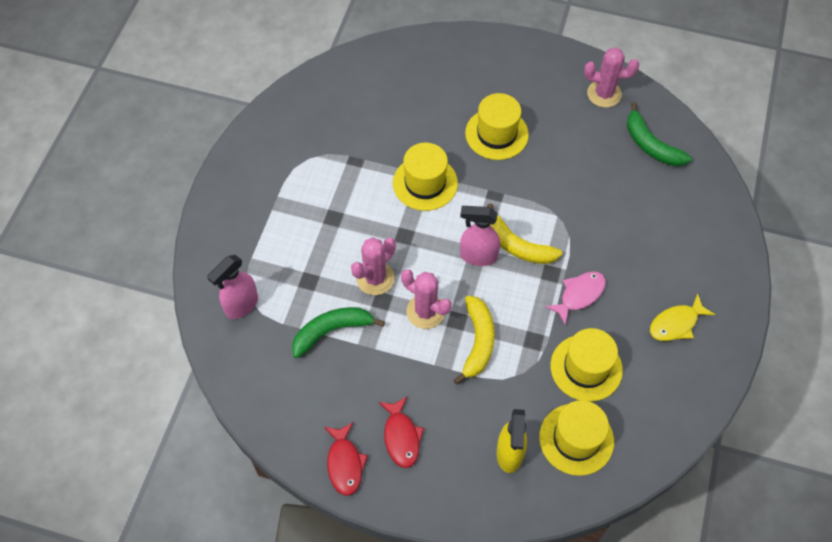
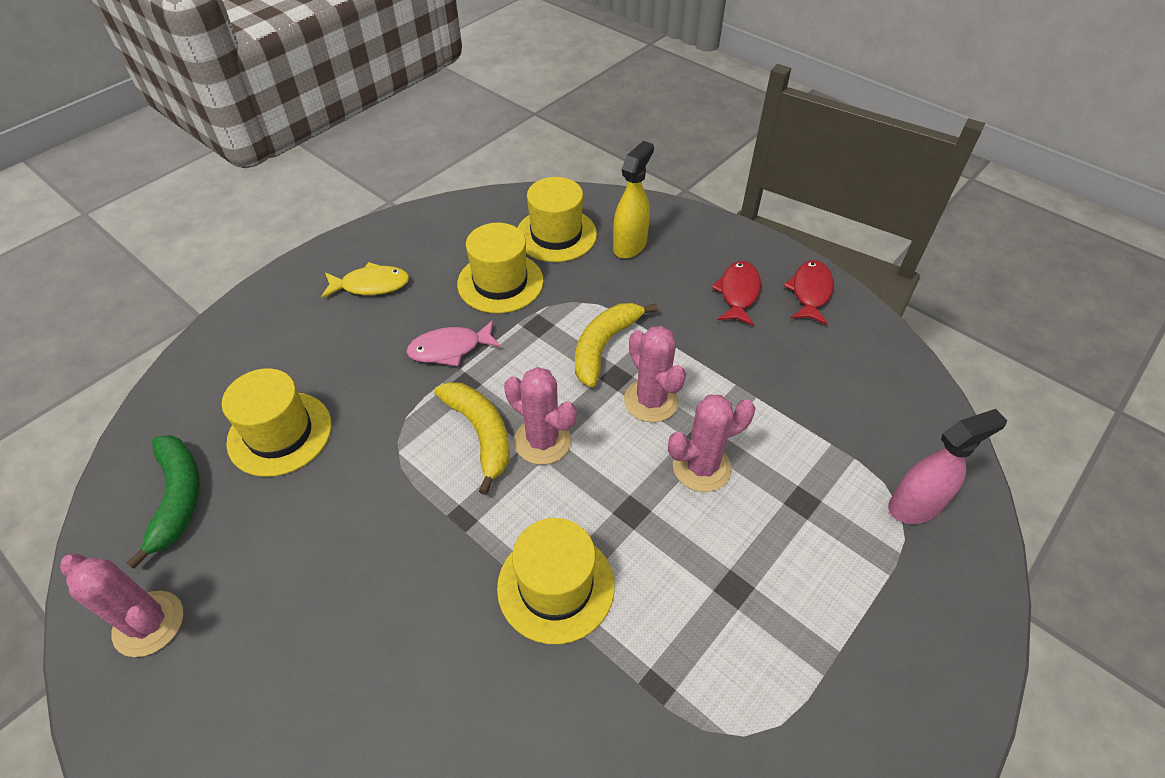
camera: 155 degrees left, 10 degrees down
green banana [292,307,385,358] -> none
pink spray bottle [460,206,500,266] -> pink cactus [504,367,577,465]
yellow hat [465,93,529,160] -> yellow hat moved to [222,368,332,477]

